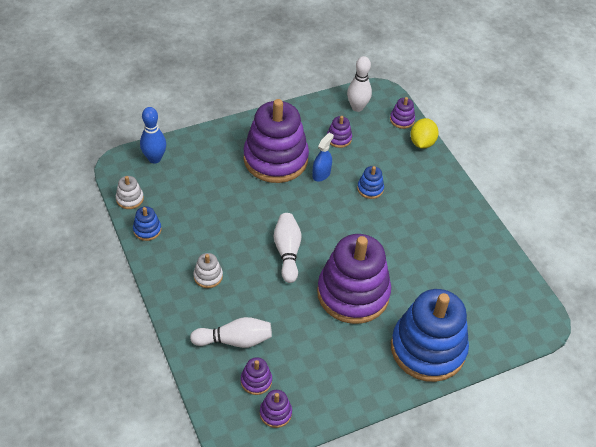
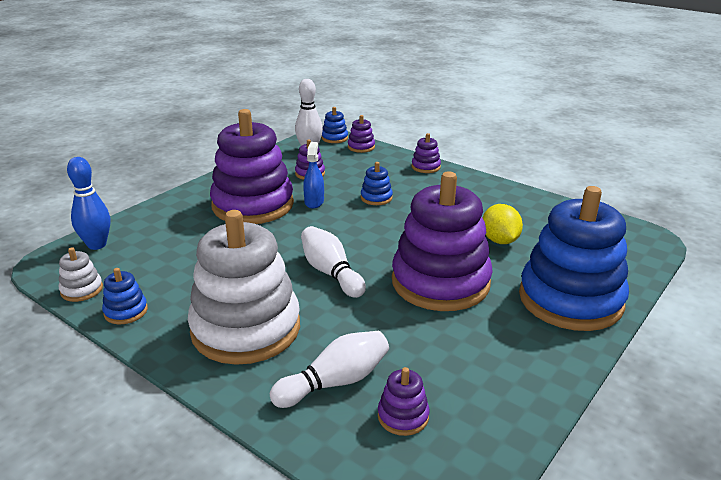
camera: 25 degrees left, 20 degrees down
white stacking toy [194,253,223,288] -> white stacking toy [188,210,300,365], size x2.49
purple stacking toy [260,390,292,428] -> purple stacking toy moved to [412,133,441,173]
yellow lemon [411,118,439,149] -> yellow lemon moved to [483,204,523,244]
none -> blue stacking toy [322,107,348,143]

